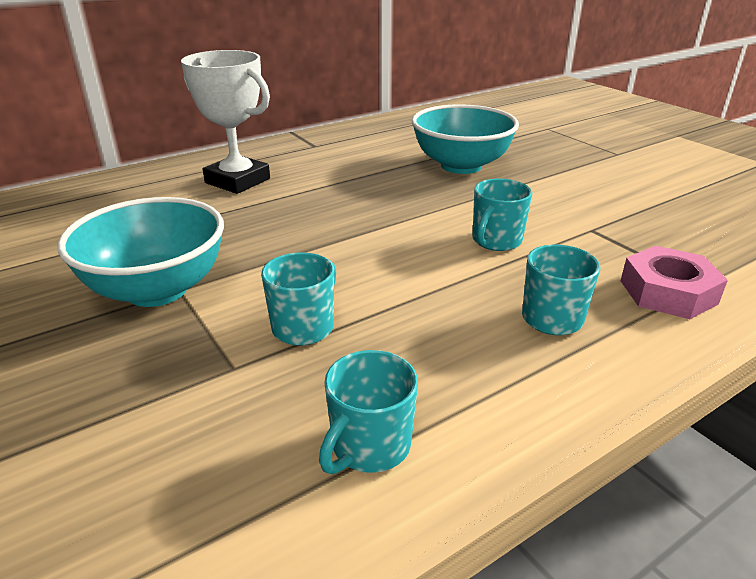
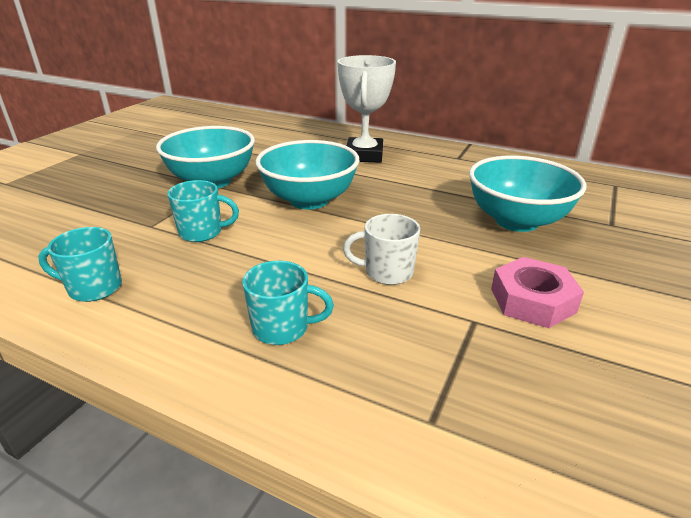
camera: 60 degrees right, 0 degrees up
turquoise mug [473,179,532,251] -> white mug [343,214,420,285]
pink nut [621,246,728,319] -> pink nut moved to [491,257,584,328]
none -> turquoise bowl [255,140,359,209]

